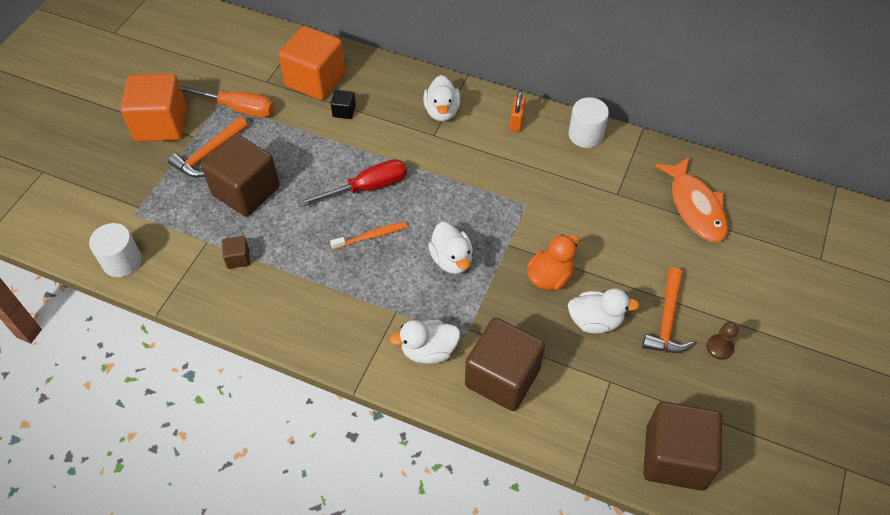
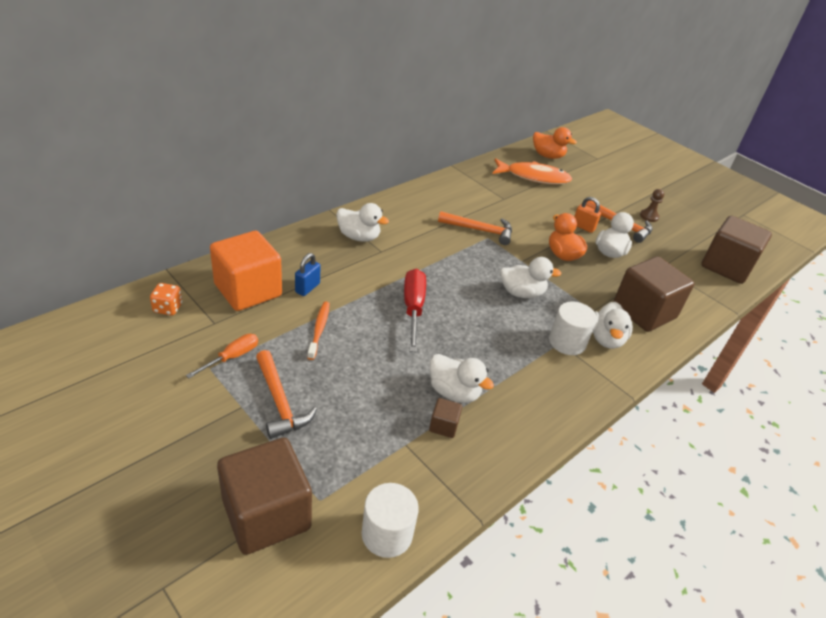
camera: 70 degrees left, 15 degrees down
orange cube [120,73,187,142] -> none
orange screwdriver [180,85,274,118] -> orange screwdriver [186,334,258,378], size x0.62
brown cube [201,134,280,217] -> brown cube moved to [217,438,312,555]
orange toothbrush [330,222,408,250] -> orange toothbrush moved to [307,302,330,360]
black cube [331,90,356,119] -> blue padlock [295,253,320,296]
orange padlock [510,91,526,132] -> orange padlock moved to [574,197,601,233]
white cylinder [569,97,609,148] -> white cylinder moved to [549,301,597,355]
none -> orange dice [150,283,182,315]
none -> white duck [430,354,494,403]
none -> orange hammer [438,211,512,245]
none -> orange duck [533,127,577,159]

